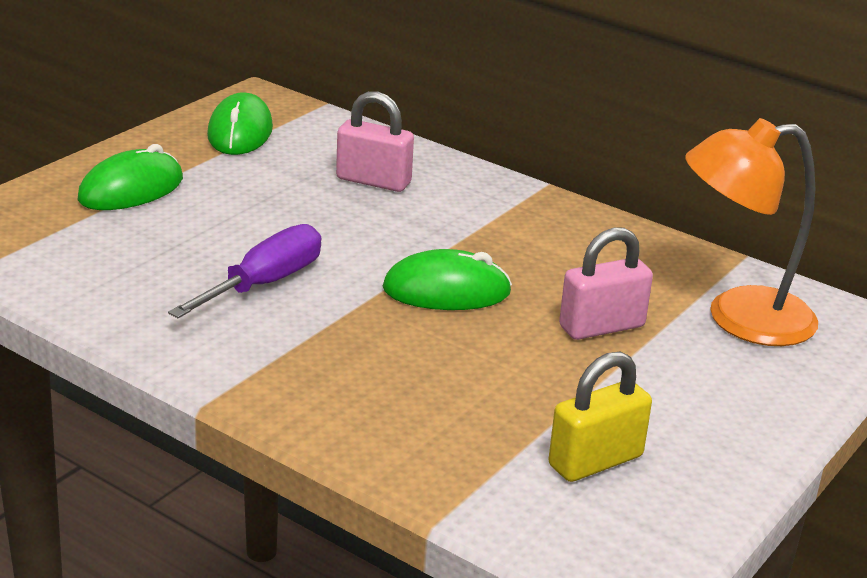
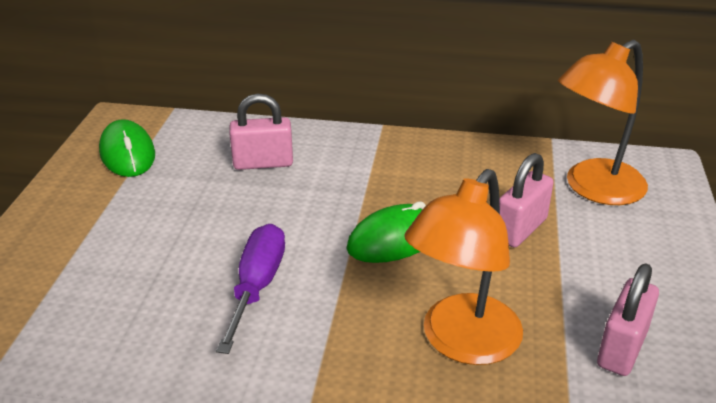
camera: 25 degrees left, 5 degrees up
green mouse [78,144,183,210] -> none
yellow padlock [548,352,652,482] -> pink padlock [597,264,659,376]
none -> orange lamp [404,169,523,365]

